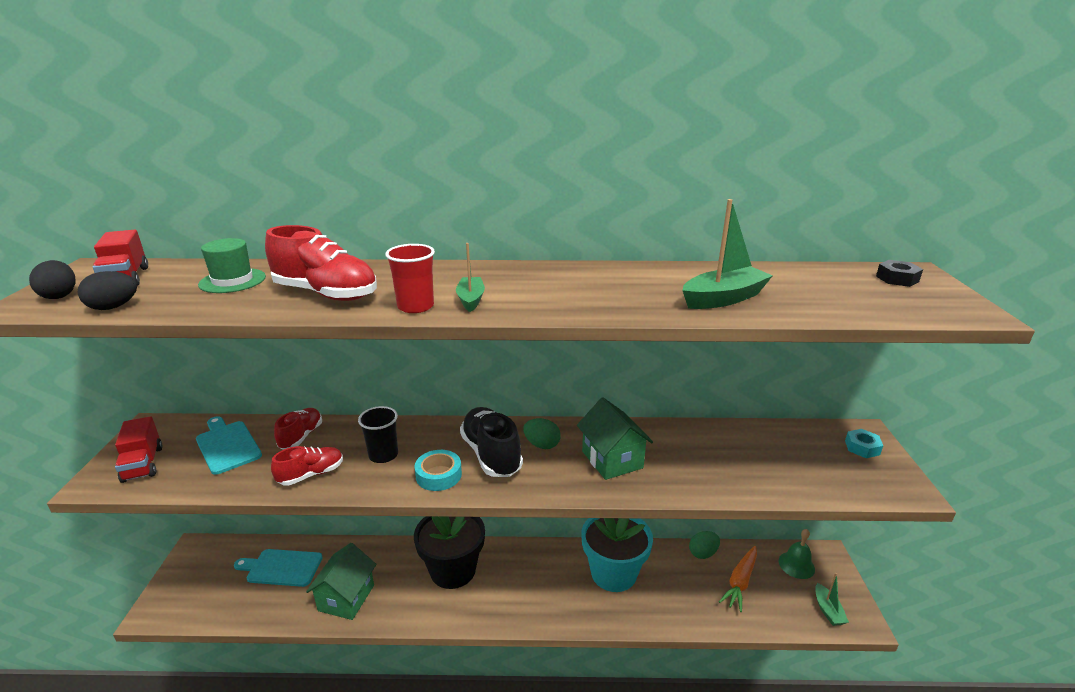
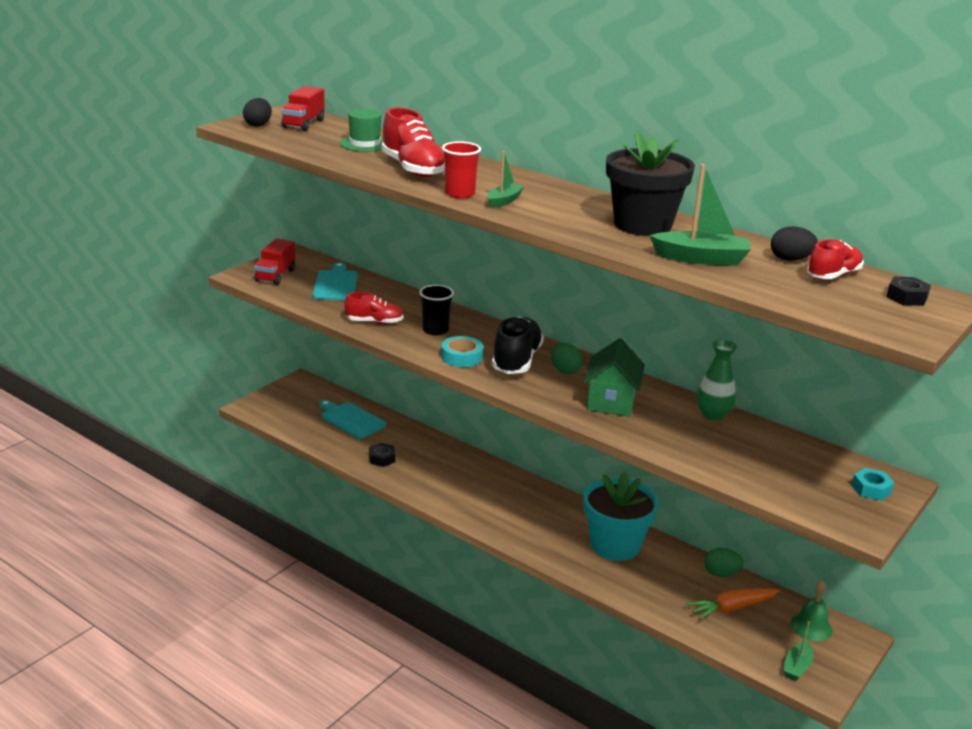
camera: 35 degrees right, 0 degrees up
black egg [77,271,137,310] -> black egg moved to [771,226,818,261]
red shoe [274,408,322,450] -> red shoe moved to [807,239,864,279]
green house [306,543,377,620] -> black nut [369,443,396,467]
black flower pot [414,516,485,589] -> black flower pot moved to [606,131,695,236]
none -> green vase [697,340,737,421]

